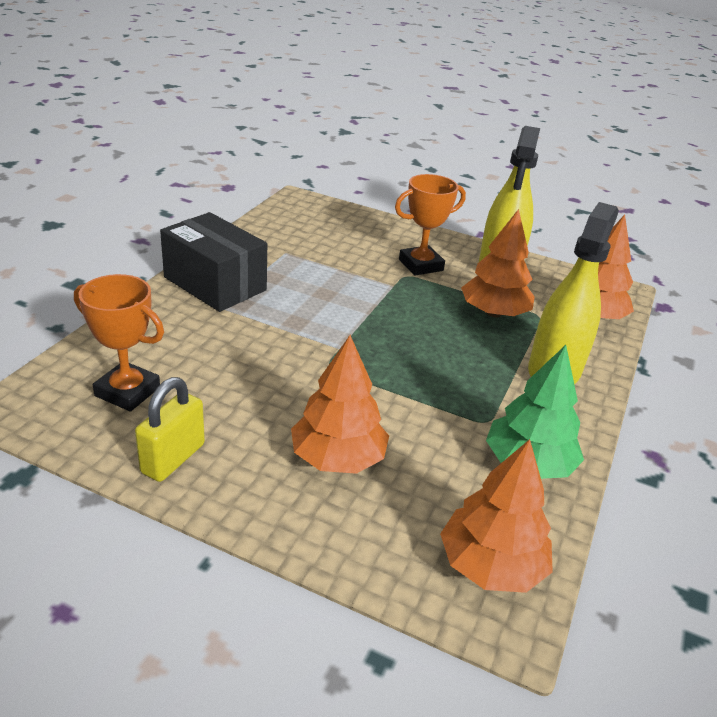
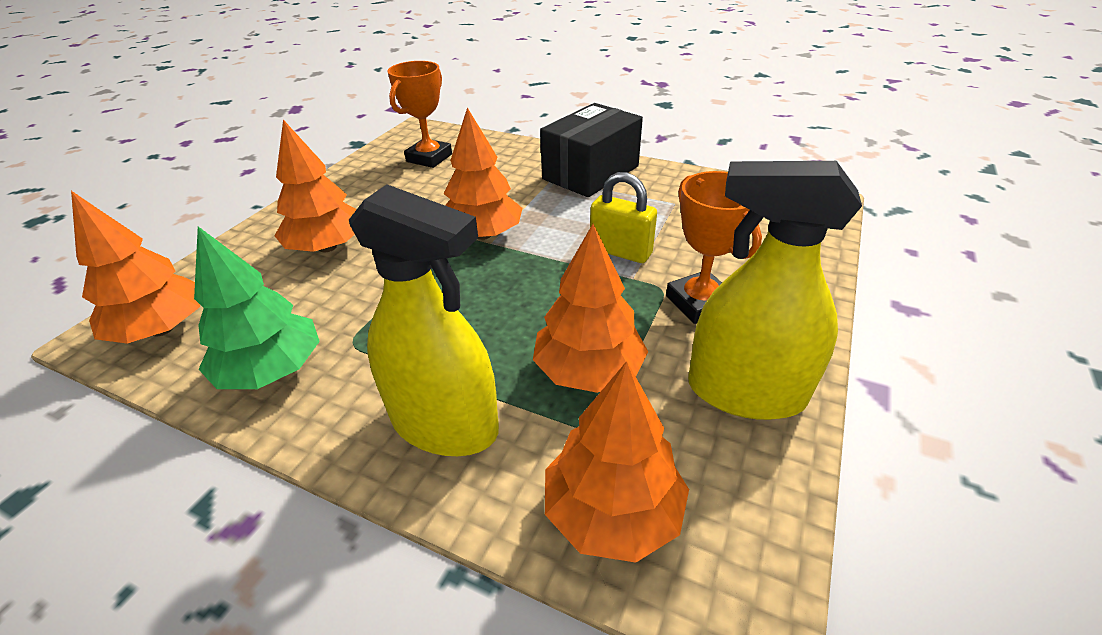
camera: 95 degrees right, 5 degrees up
yellow padlock [135,377,205,482] -> yellow padlock moved to [590,172,657,263]
none -> orange tree [444,107,522,240]

